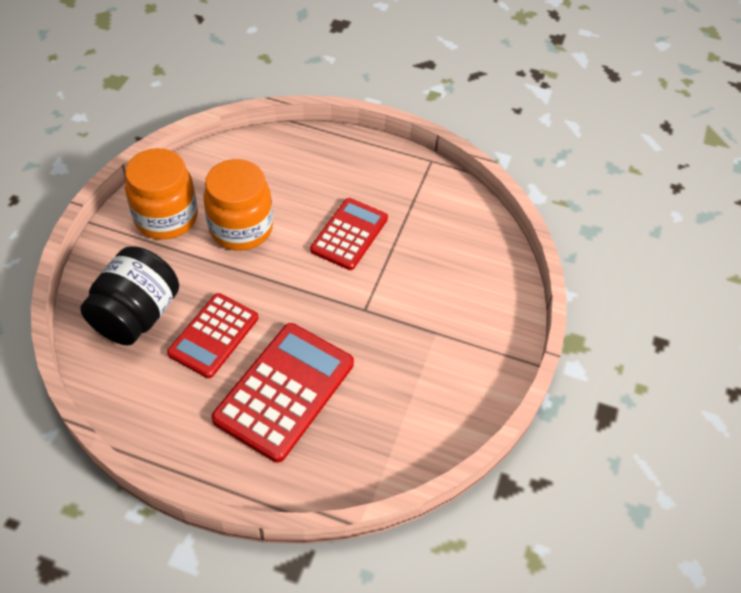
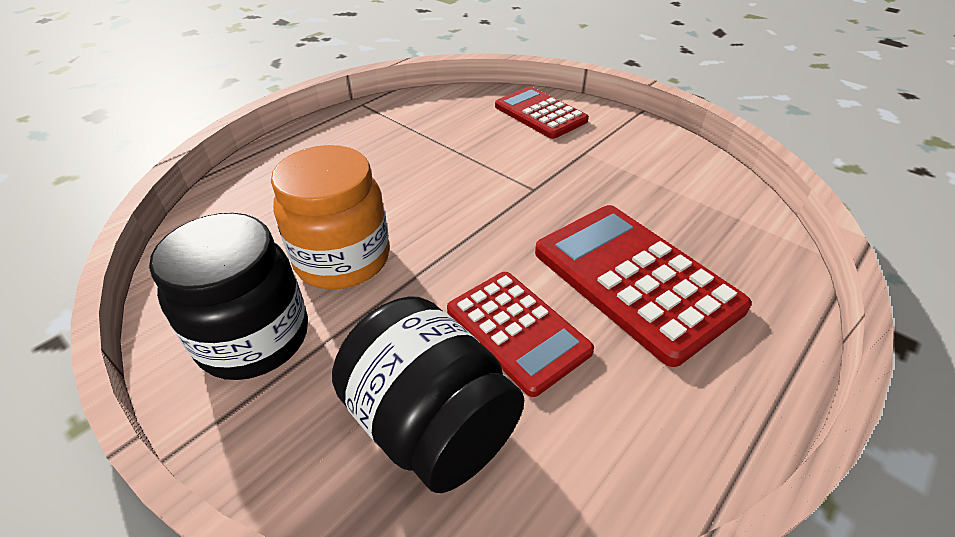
camera: 65 degrees left, 10 degrees down
orange jar [125,148,198,240] -> black jar [149,213,308,380]
red calculator [310,198,388,270] -> red calculator moved to [495,87,589,139]

